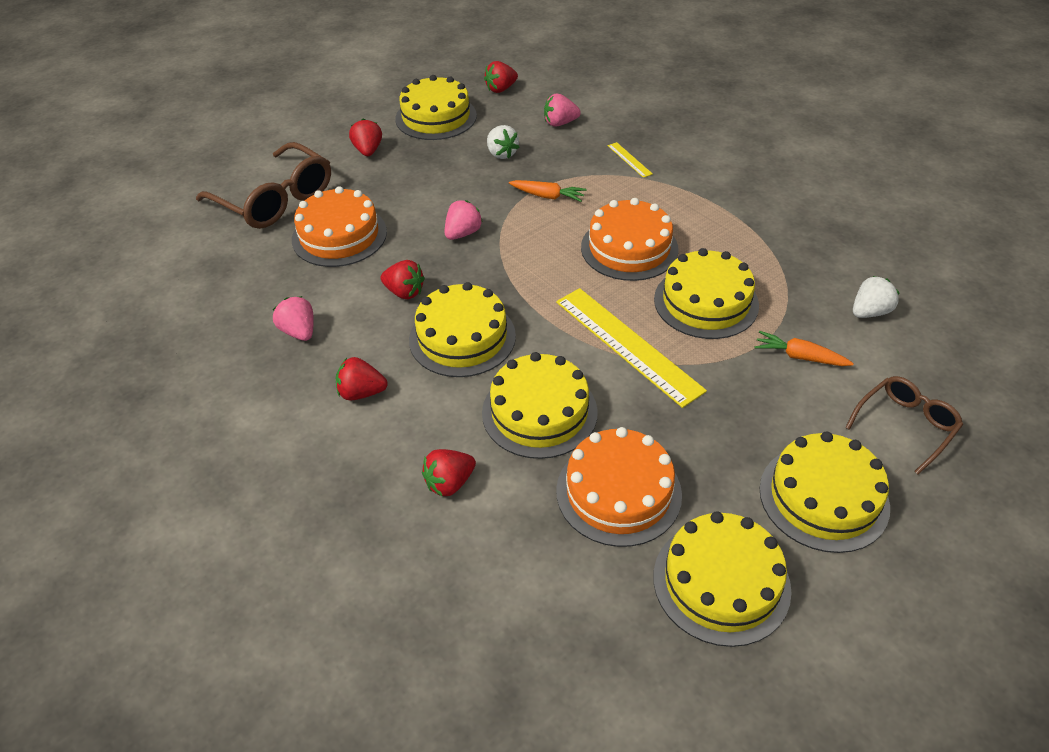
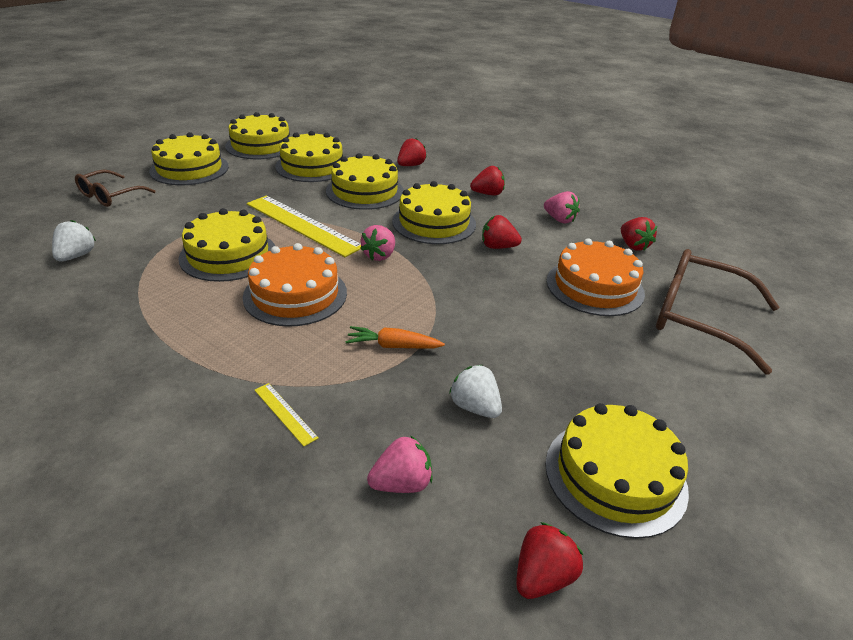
camera: 165 degrees right, 10 degrees down
red strawberry [349,119,382,156] -> red strawberry moved to [621,217,657,251]
pink strawberry [445,200,483,240] -> pink strawberry moved to [360,225,395,261]
orange cake [556,427,682,547] -> yellow cake [275,131,343,182]
orange carrot [754,331,854,366] -> none
white strawberry [853,276,900,318] -> white strawberry turned 150 degrees clockwise [52,220,96,261]

